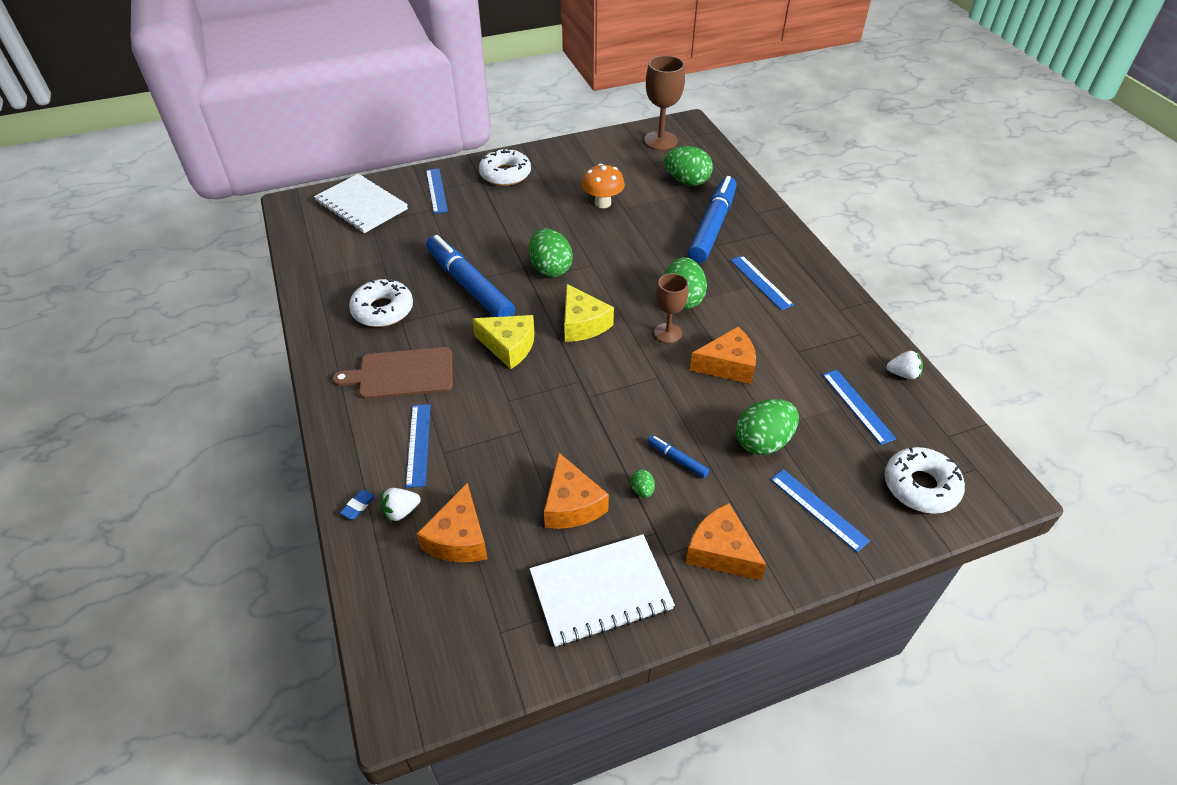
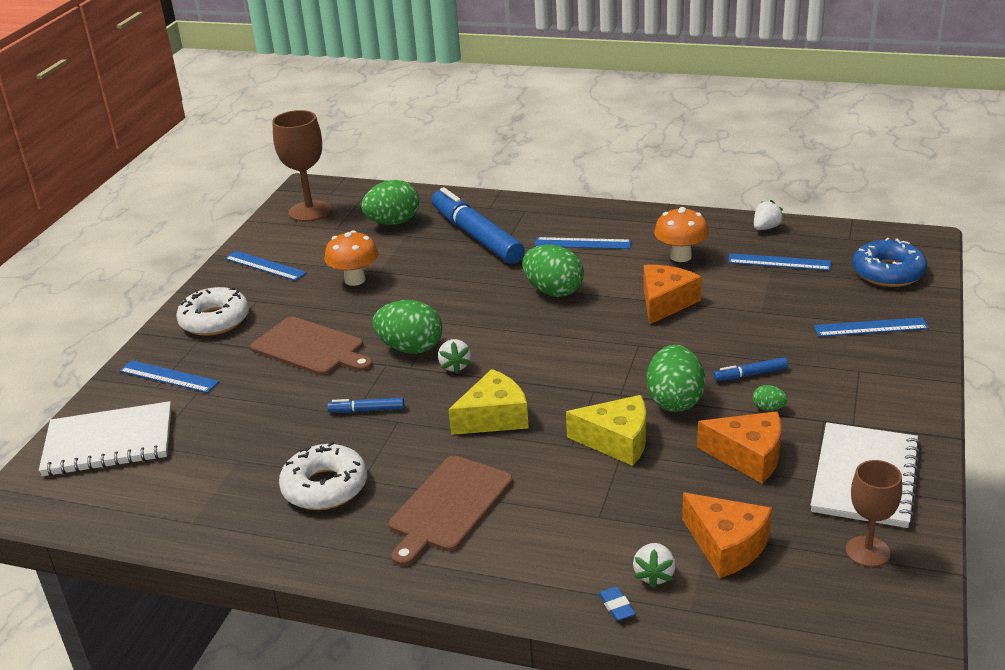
camera: 50 degrees left, 15 degrees down
blue ruler [406,404,431,488] -> blue ruler moved to [225,251,307,281]
blue marker [426,235,515,317] -> blue marker [327,398,404,413], size x0.41
yellow cheese [564,284,614,342] -> yellow cheese moved to [566,395,646,466]
brown goblet [654,273,689,343] -> brown goblet moved to [846,460,902,567]
orange cheese [685,503,767,580] -> none
green egg [736,399,799,455] -> green egg moved to [647,345,705,412]
white donut [884,447,965,514] -> blue donut [852,237,927,287]
none -> brown cutting board [251,317,373,376]
none -> white strawberry [438,339,471,374]
none -> orange mushroom [654,207,709,262]

